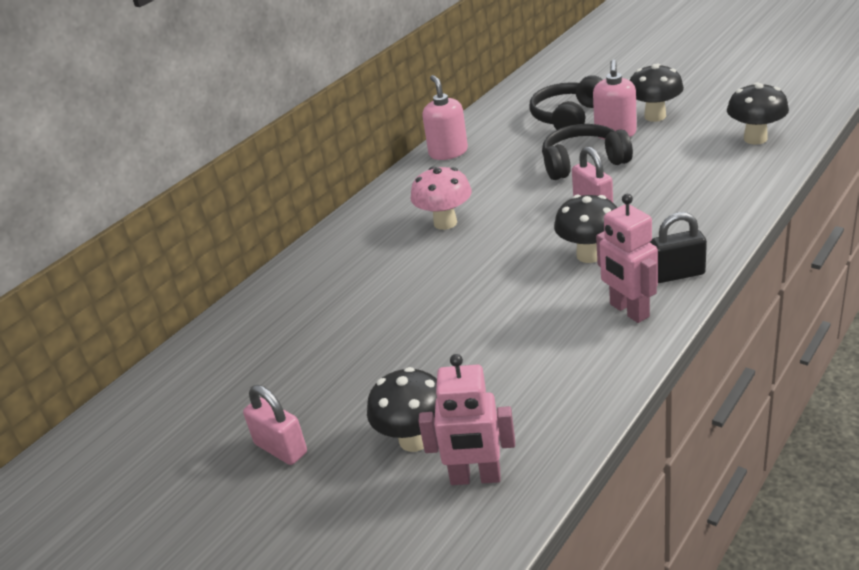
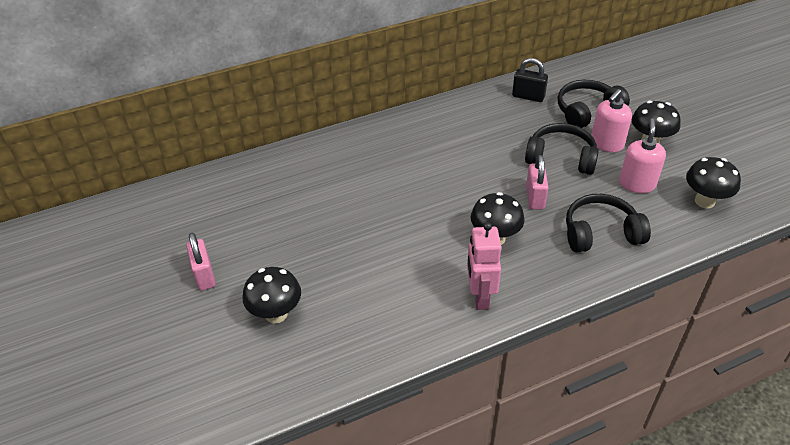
camera: 25 degrees right, 10 degrees up
pink mushroom [411,166,472,230] -> none
pink robot [418,354,515,485] -> none
pink soap dispenser [422,75,468,160] -> pink soap dispenser moved to [619,118,666,193]
black padlock [650,212,707,283] -> black padlock moved to [512,58,548,102]
none -> black headphones [566,194,651,253]

